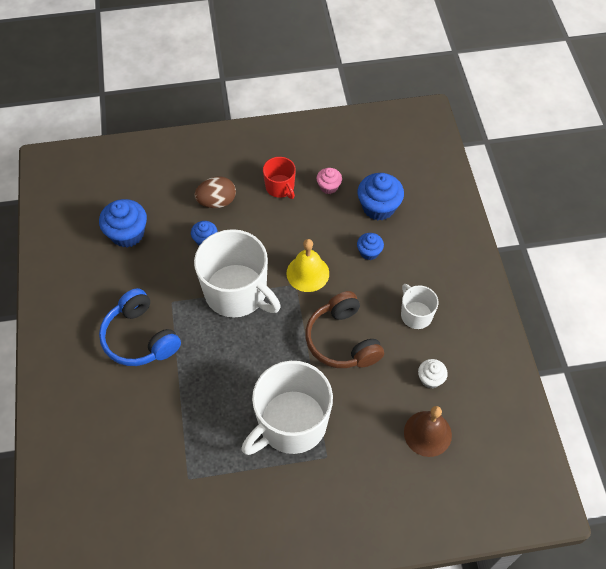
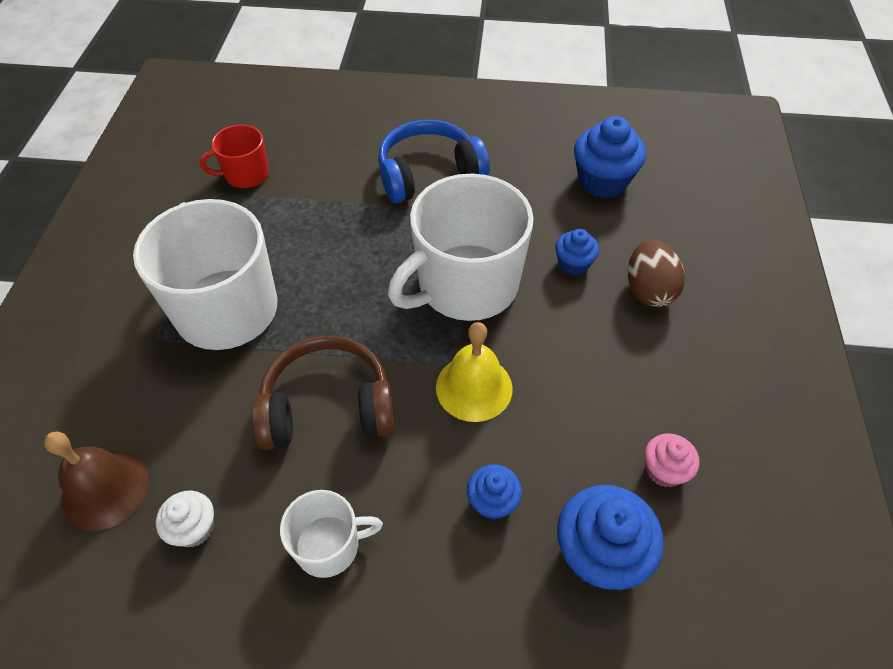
camera: 105 degrees right, 5 degrees down
red mug [263,157,296,199] -> red mug moved to [200,124,269,188]

